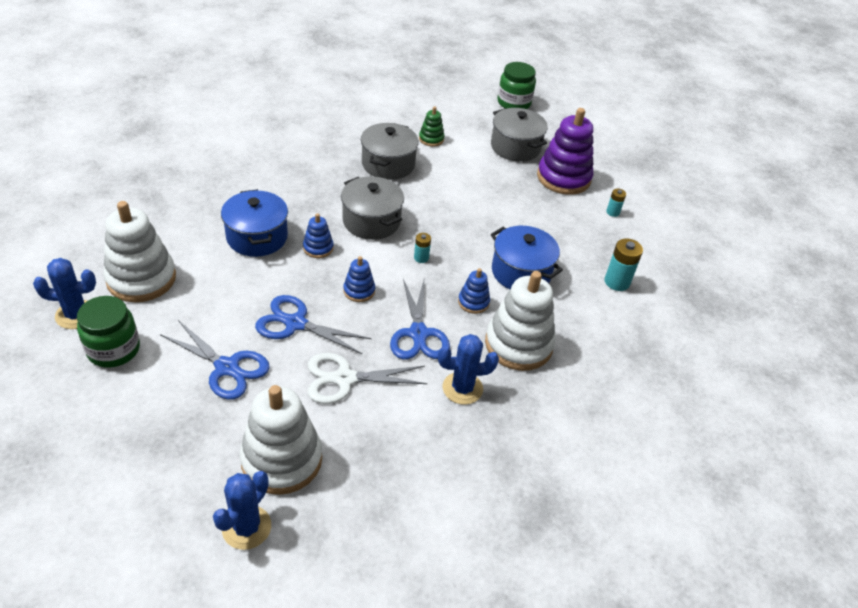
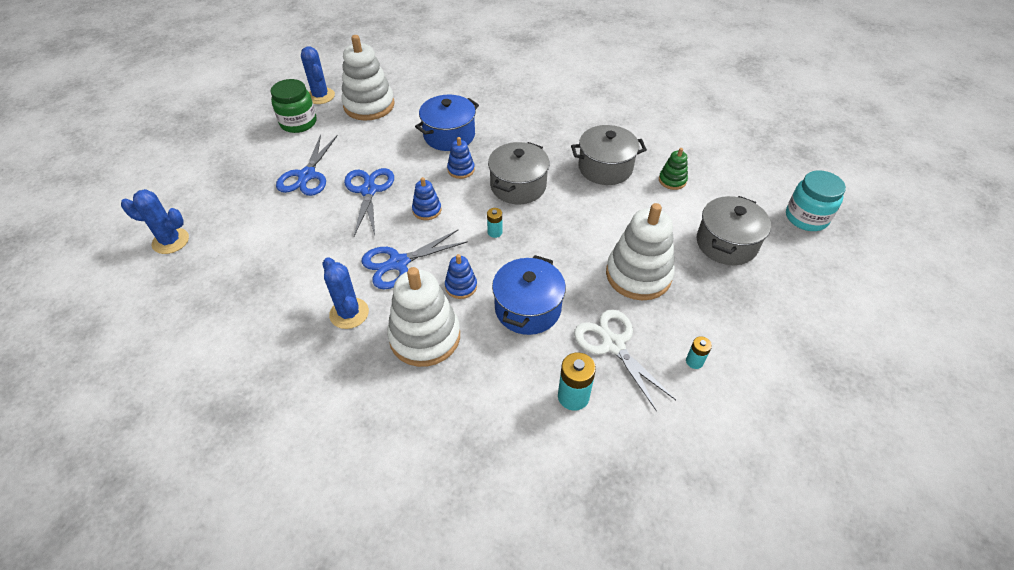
camera: 70 degrees right, 5 degrees up
white stacking toy [239,385,322,495] -> white stacking toy moved to [606,203,675,300]
white scissors [308,353,428,404] -> white scissors moved to [574,309,676,412]
green jar [497,62,536,109] -> turquoise jar [786,170,846,231]
purple stacking toy [537,108,593,195] -> none

